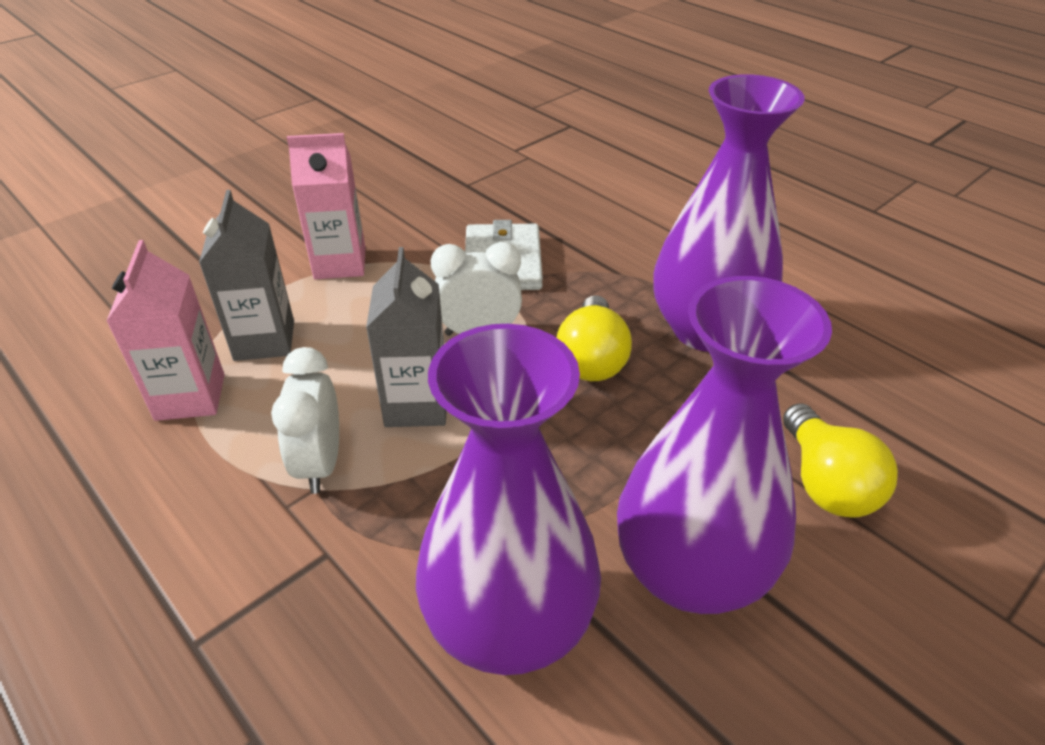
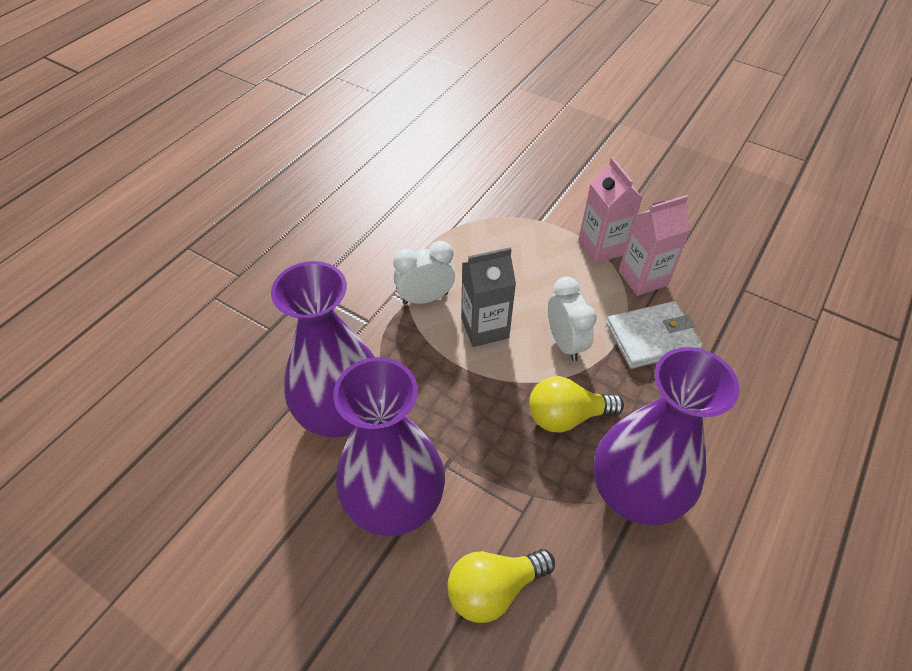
camera: 75 degrees right, 10 degrees up
pink carton [106,240,225,421] -> pink carton moved to [619,195,691,296]
grey carton [199,190,294,361] -> none

